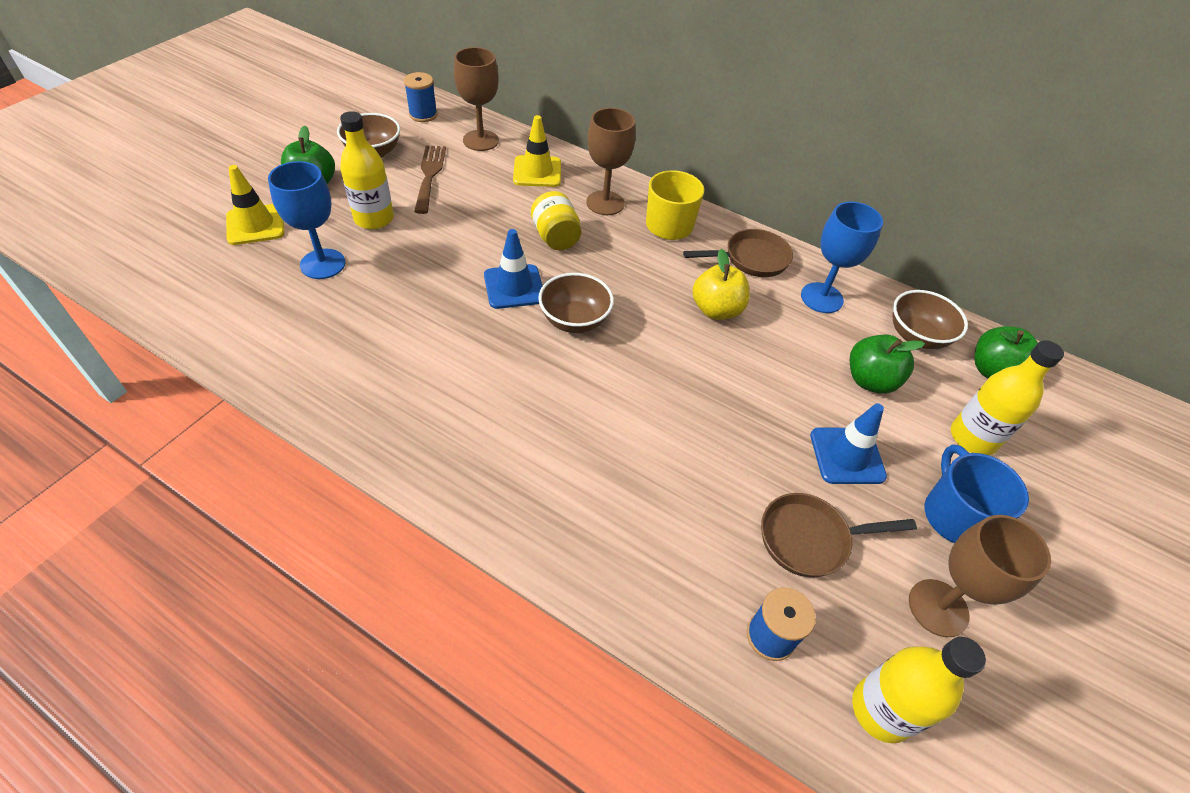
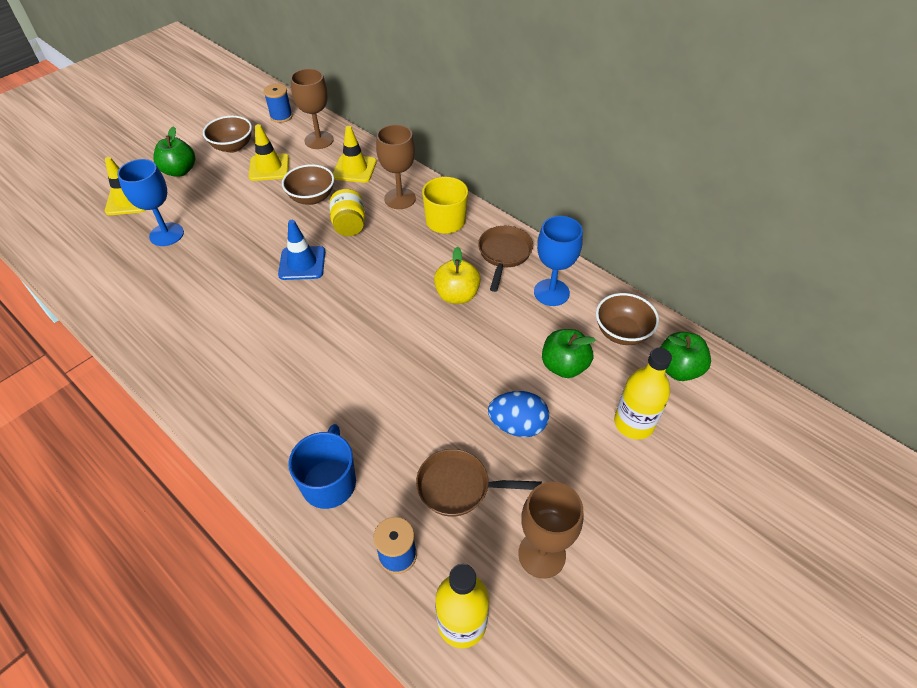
camera: 15 degrees right, 0 degrees up
yellow bottle [340,111,394,229] -> none
brown fork [414,145,446,214] -> yellow traffic cone [249,124,289,181]
brown bowl [538,273,614,333] -> brown bowl moved to [282,164,334,205]
brown pan [683,229,793,277] -> brown pan turned 75 degrees counterclockwise [478,226,533,292]
blue traffic cone [810,403,887,484] -> blue egg [488,391,549,437]
blue mug [924,445,1029,543] -> blue mug moved to [288,424,356,509]

